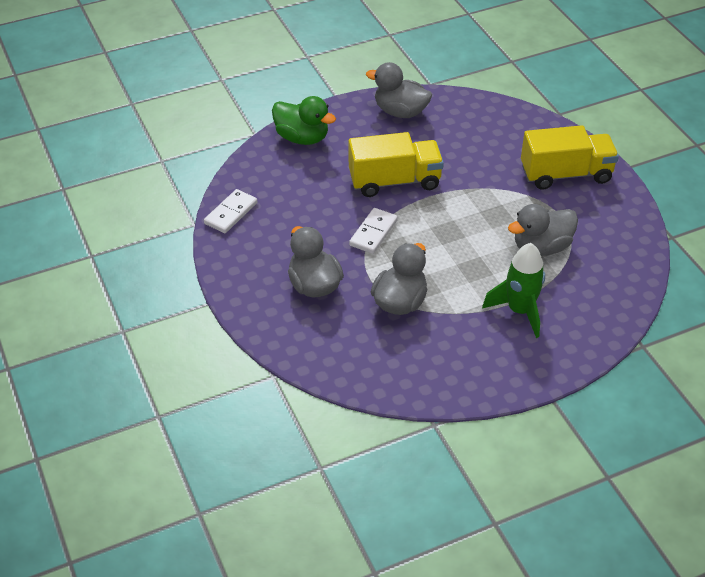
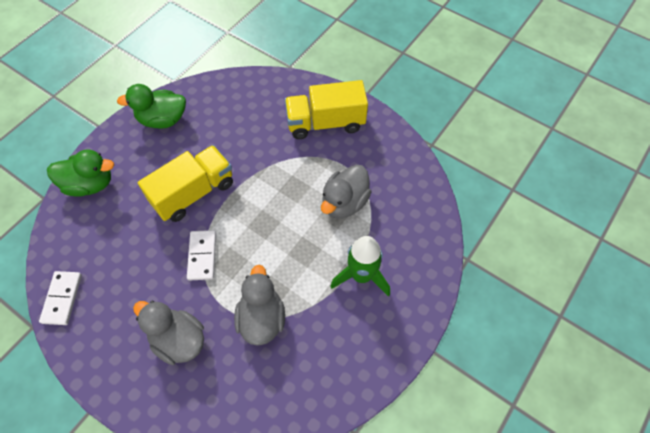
camera: 30 degrees left, 15 degrees up
grey duck [366,62,432,118] -> green duck [117,84,186,129]
yellow truck [521,125,619,190] -> yellow truck turned 150 degrees counterclockwise [285,80,368,139]

